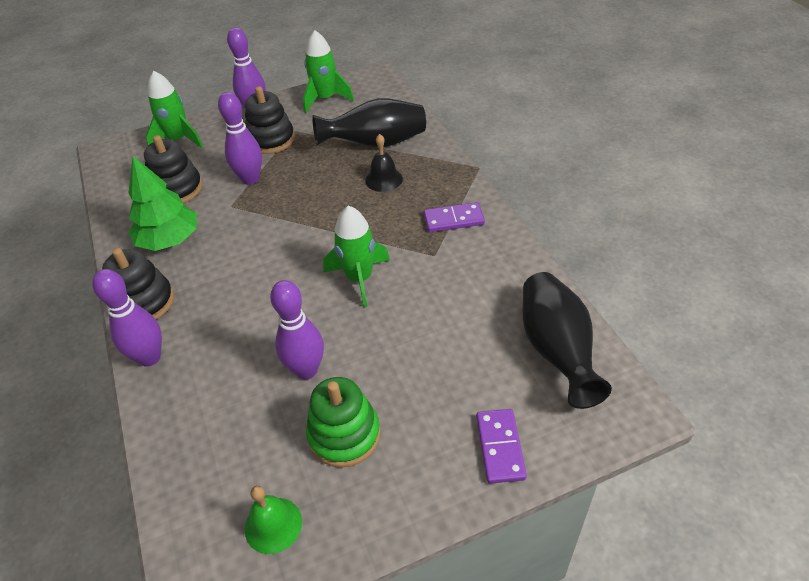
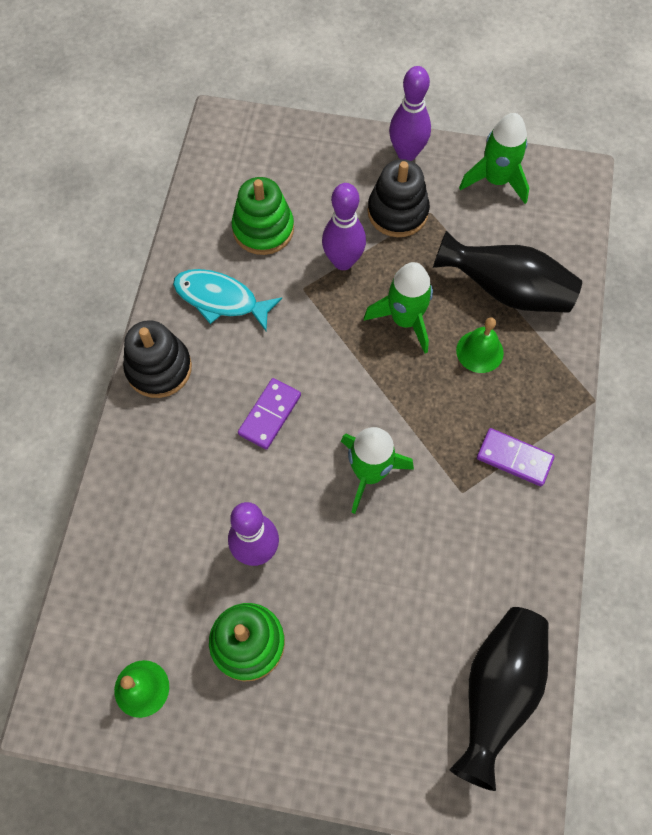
camera: 30 degrees right, 20 degrees up
purple bowling pin [92,269,162,367] -> none
green tree [129,156,197,251] -> turquoise fish [173,269,282,331]
black stacking toy [144,135,202,203] -> green stacking toy [232,177,294,255]
green rocket [146,71,203,148] -> green rocket moved to [364,262,433,353]
black bell [365,134,403,192] -> green bell [456,317,504,373]
purple domino [476,409,527,484] -> purple domino moved to [238,378,301,450]

